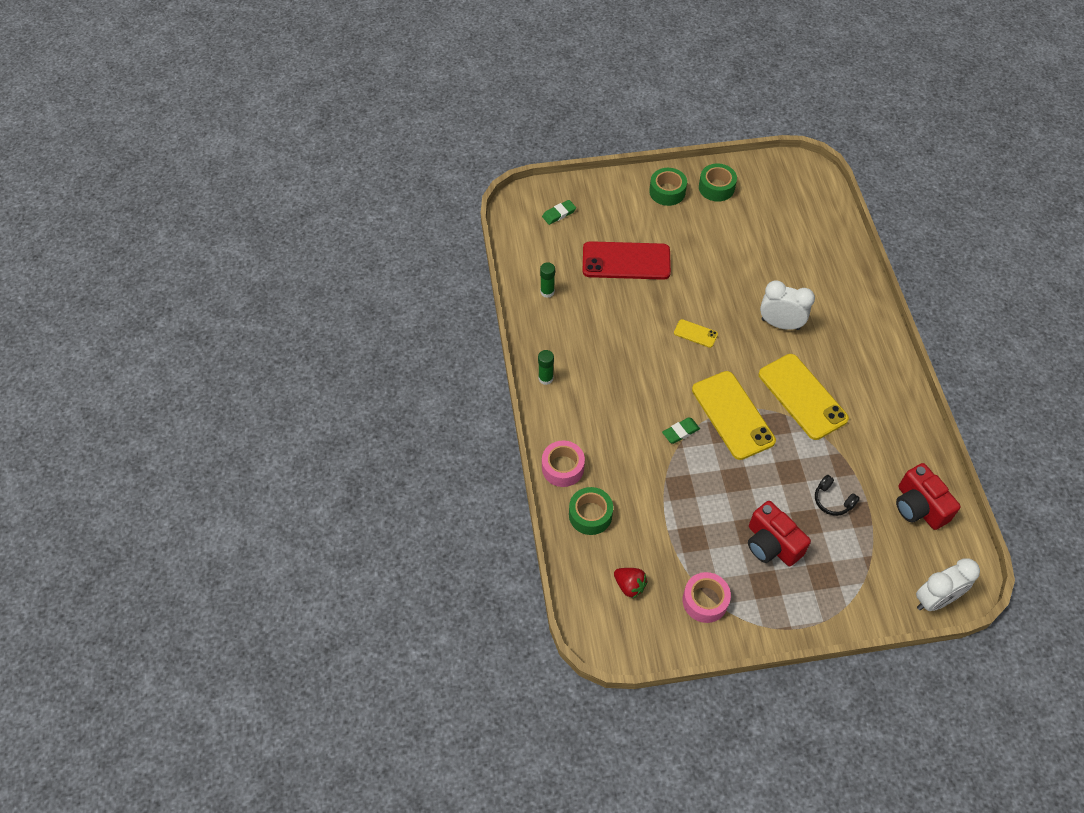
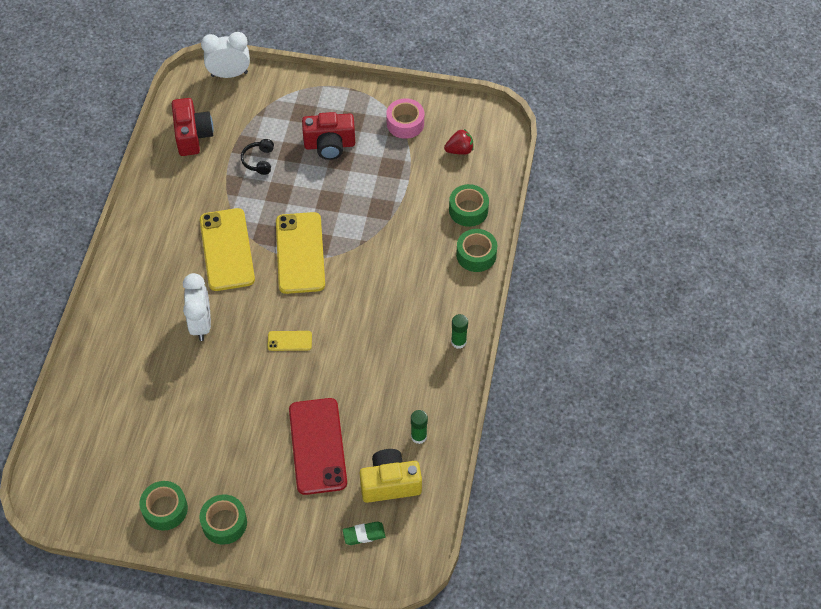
camera: 160 degrees left, 0 degrees up
pink tape [542,441,585,487] -> green tape [456,229,497,272]
red phone [583,241,671,280] -> red phone turned 60 degrees clockwise [289,398,347,495]
red strawberry [614,568,648,598] -> red strawberry turned 105 degrees clockwise [444,129,473,155]
green eraser [662,417,700,444] -> none
yellow phone [674,319,718,348] -> yellow phone turned 45 degrees counterclockwise [267,331,312,351]
red camera [748,501,811,566] -> red camera turned 105 degrees clockwise [302,112,355,160]
white clock [760,280,815,330] -> white clock turned 135 degrees counterclockwise [183,273,211,341]
black headphones [815,475,860,516] -> black headphones turned 150 degrees counterclockwise [241,139,274,175]
none -> yellow camera [360,449,422,503]

